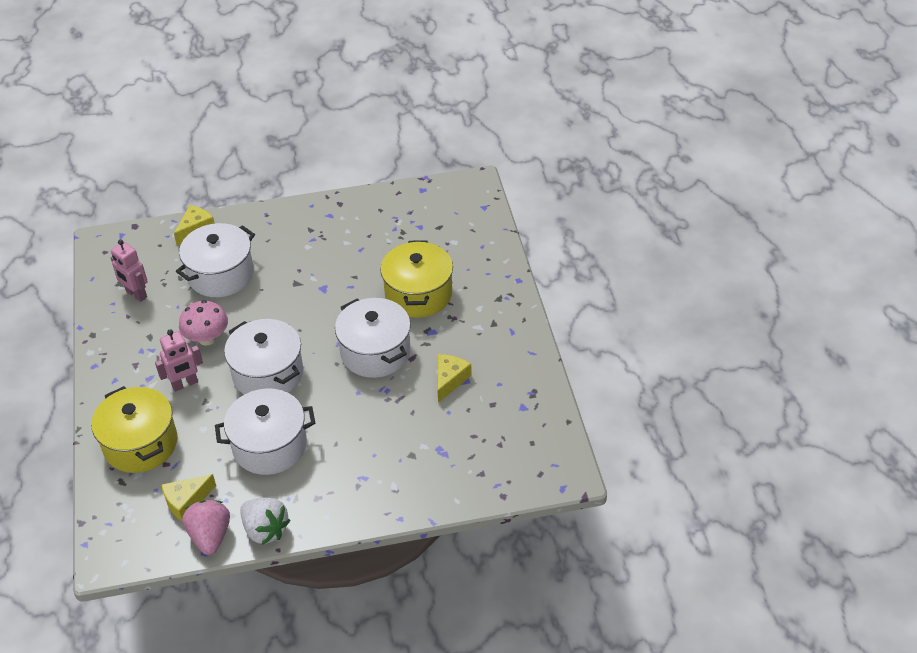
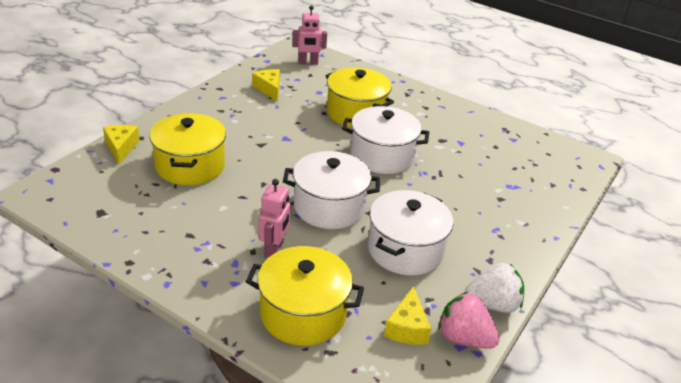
camera: 50 degrees left, 10 degrees down
pink robot [111,239,148,302] -> pink robot moved to [293,5,327,65]
white pot [176,223,255,297] -> yellow pot [149,113,226,185]
pink mushroom [179,300,228,346] -> none
yellow cheese [438,354,472,403] -> yellow cheese moved to [252,69,280,101]

